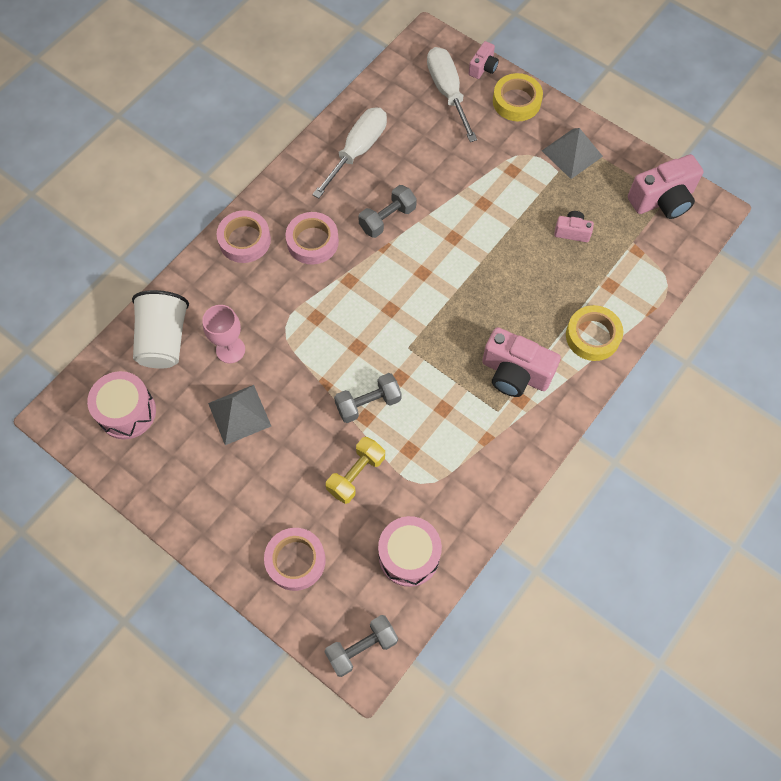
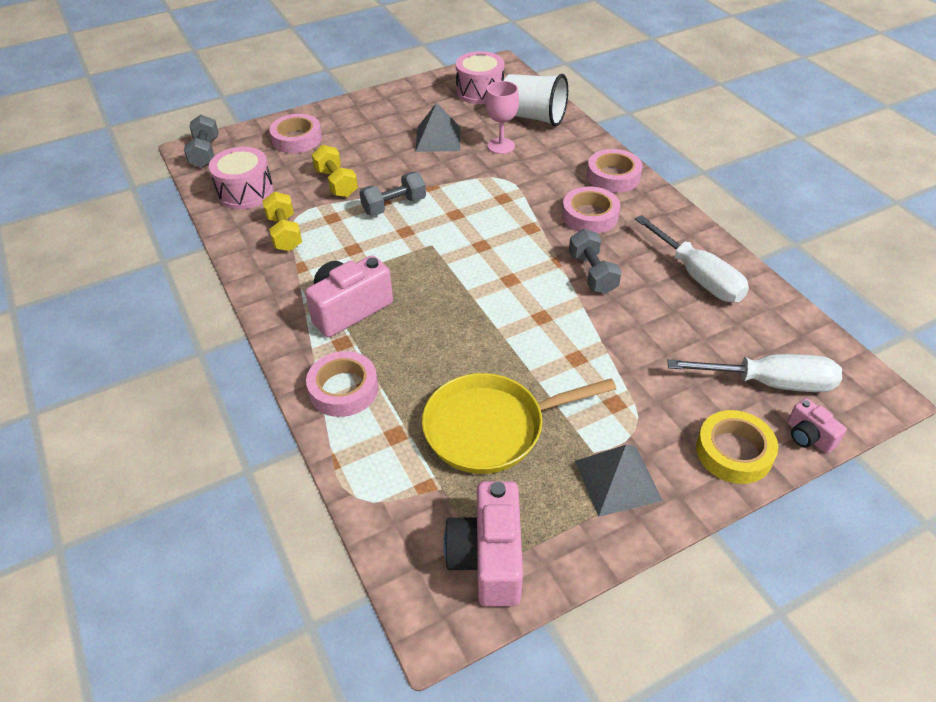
camera: 115 degrees right, 20 degrees down
grey dumbbell [334,373,402,423] -> grey dumbbell turned 60 degrees clockwise [359,172,426,216]
pink camera [554,211,594,242] -> yellow pan [422,373,616,474]
yellow tape [566,305,623,361] -> pink tape [306,351,378,417]
none -> yellow dumbbell [262,192,302,251]

